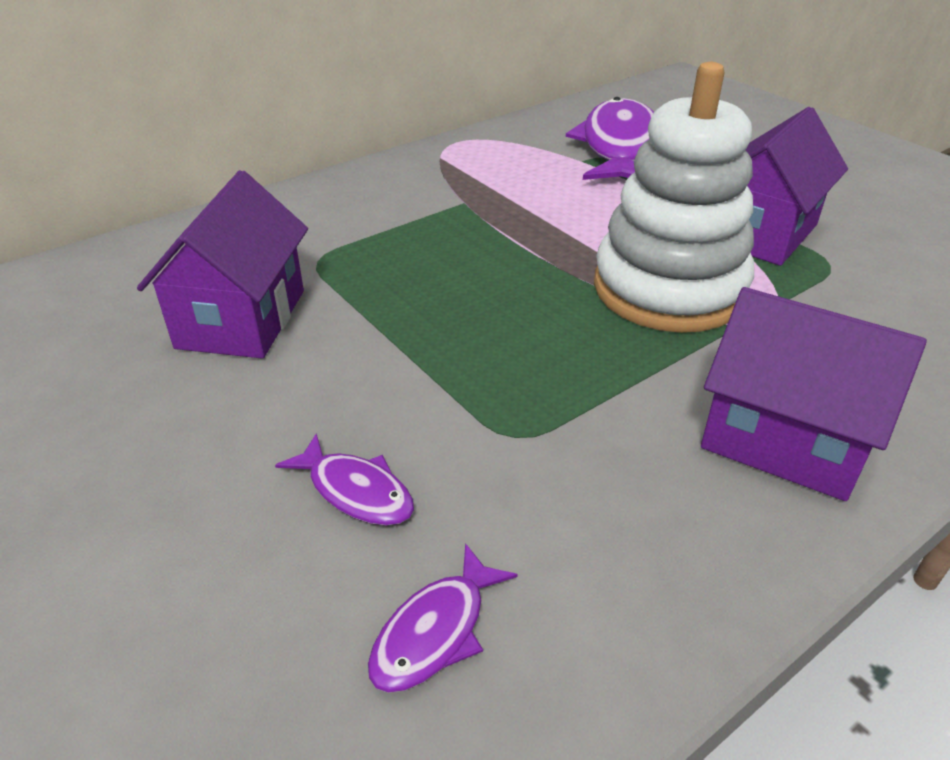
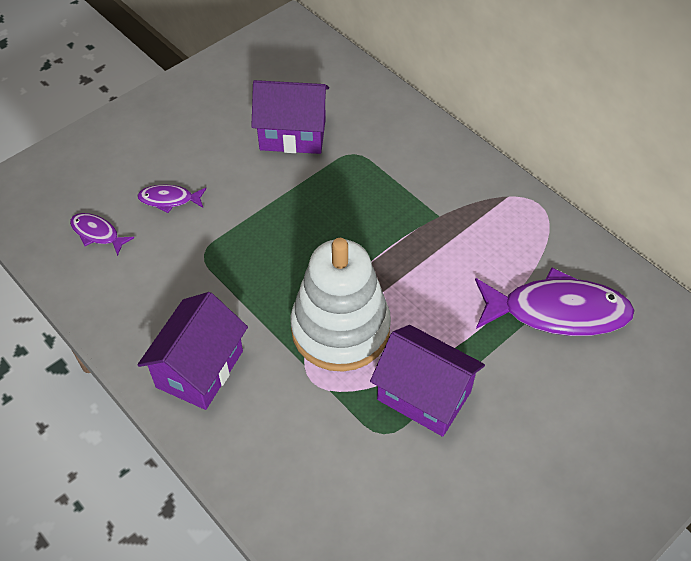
camera: 85 degrees right, 15 degrees up
purple fish [275,433,414,526] -> purple fish turned 60 degrees clockwise [137,184,206,213]

